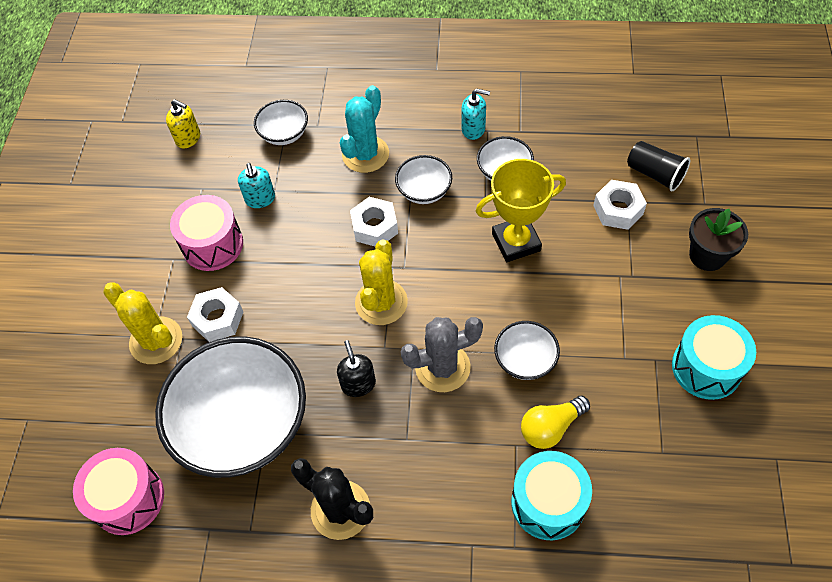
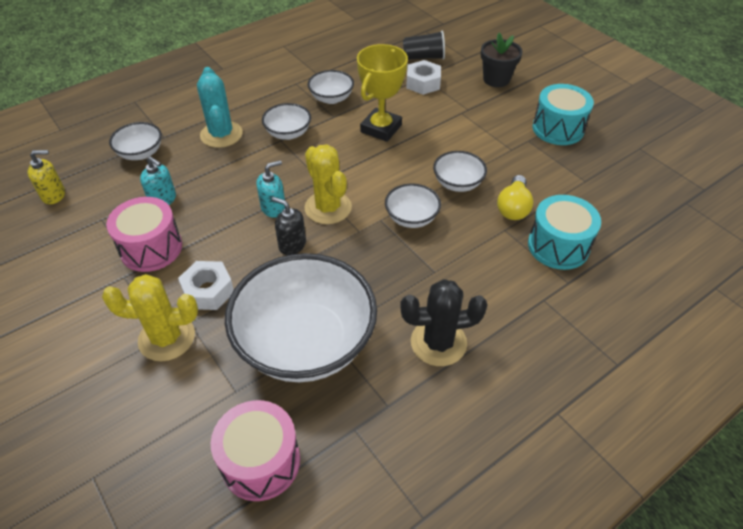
camera: 45 degrees left, 10 degrees down
black soap dispenser [337,340,376,397] -> black soap dispenser moved to [272,197,306,255]
white nut [350,197,398,246] -> none
grey cactus [401,317,483,392] -> white bowl [385,184,441,228]
turquoise soap dispenser [461,89,490,140] -> turquoise soap dispenser moved to [257,160,285,218]

